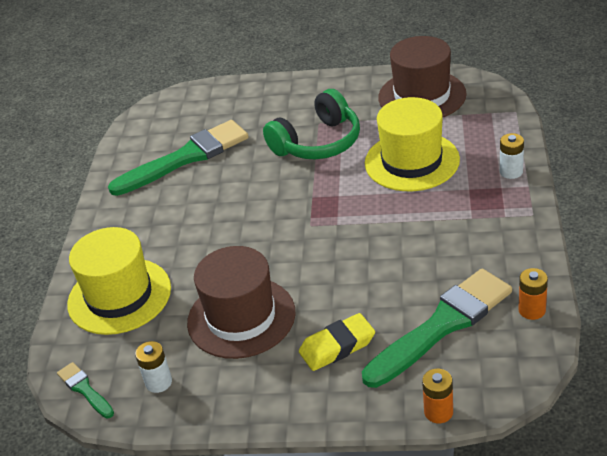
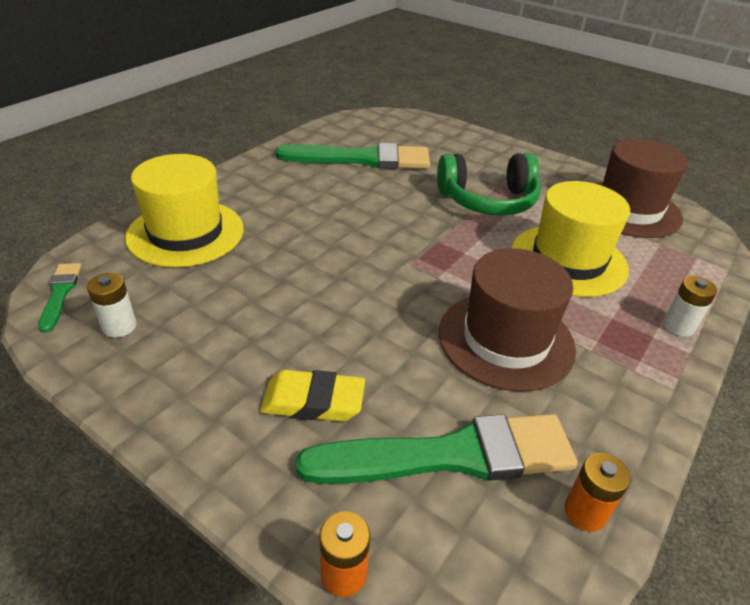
camera: 25 degrees right, 0 degrees up
brown hat [187,246,296,359] -> brown hat moved to [439,248,576,391]

